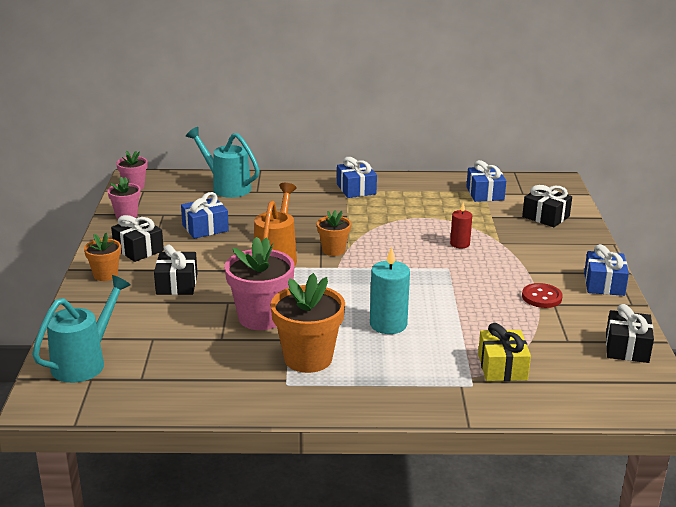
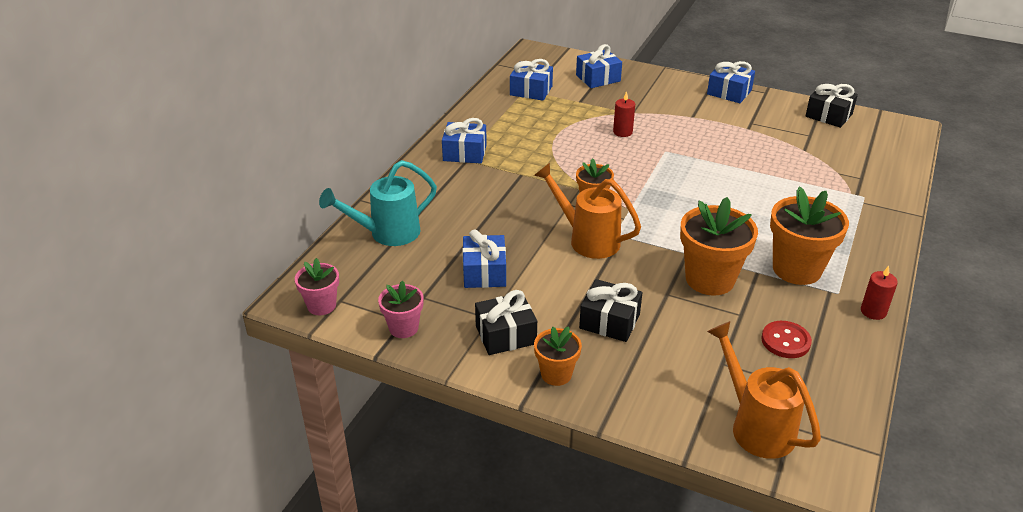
camera: 65 degrees left, 10 degrees up
turquoise watering can [32,275,131,383] -> orange watering can [707,321,821,459]
pink flower pot [225,237,295,330] -> orange flower pot [680,197,758,296]
turquoise candle [370,247,410,334] -> none
yellow gift [478,323,531,381] -> none
black gift [522,185,572,227] -> blue gift [576,44,622,88]
red button [522,283,563,308] -> red button moved to [761,321,812,358]
none -> red candle [861,266,898,320]

